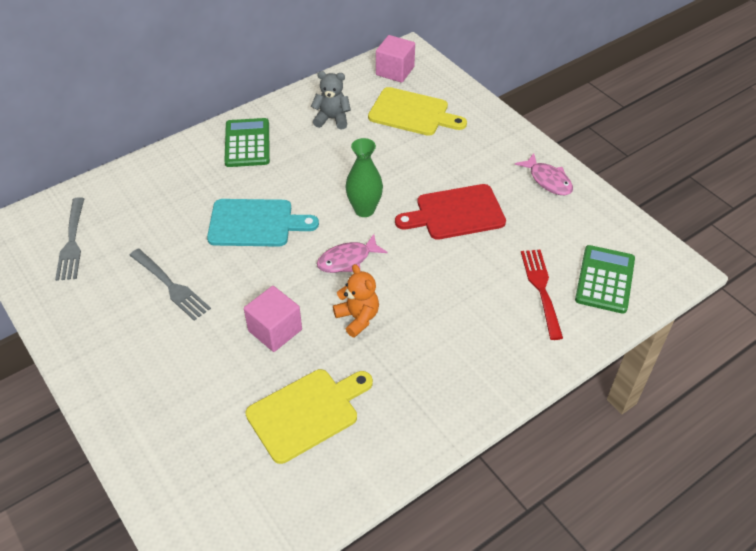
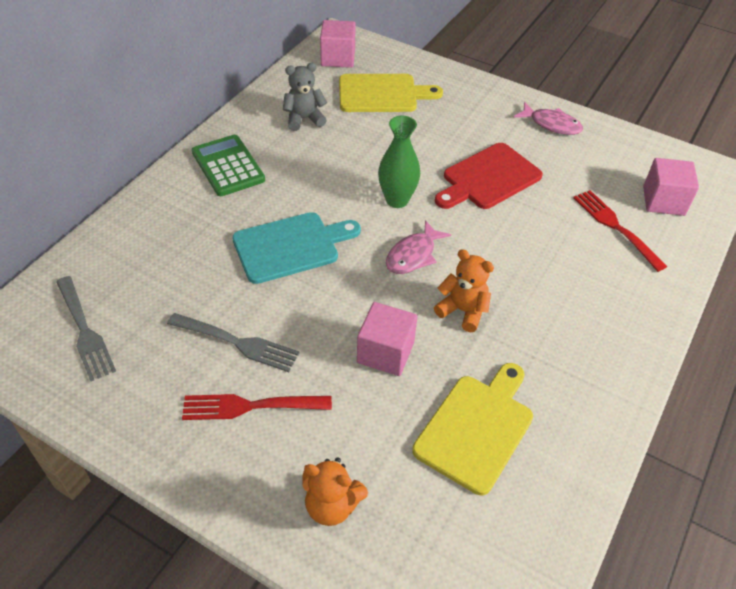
camera: 25 degrees left, 0 degrees up
green calculator [575,245,635,314] -> pink cube [643,158,699,216]
none -> red fork [182,394,332,420]
none -> orange teddy bear [302,457,368,526]

